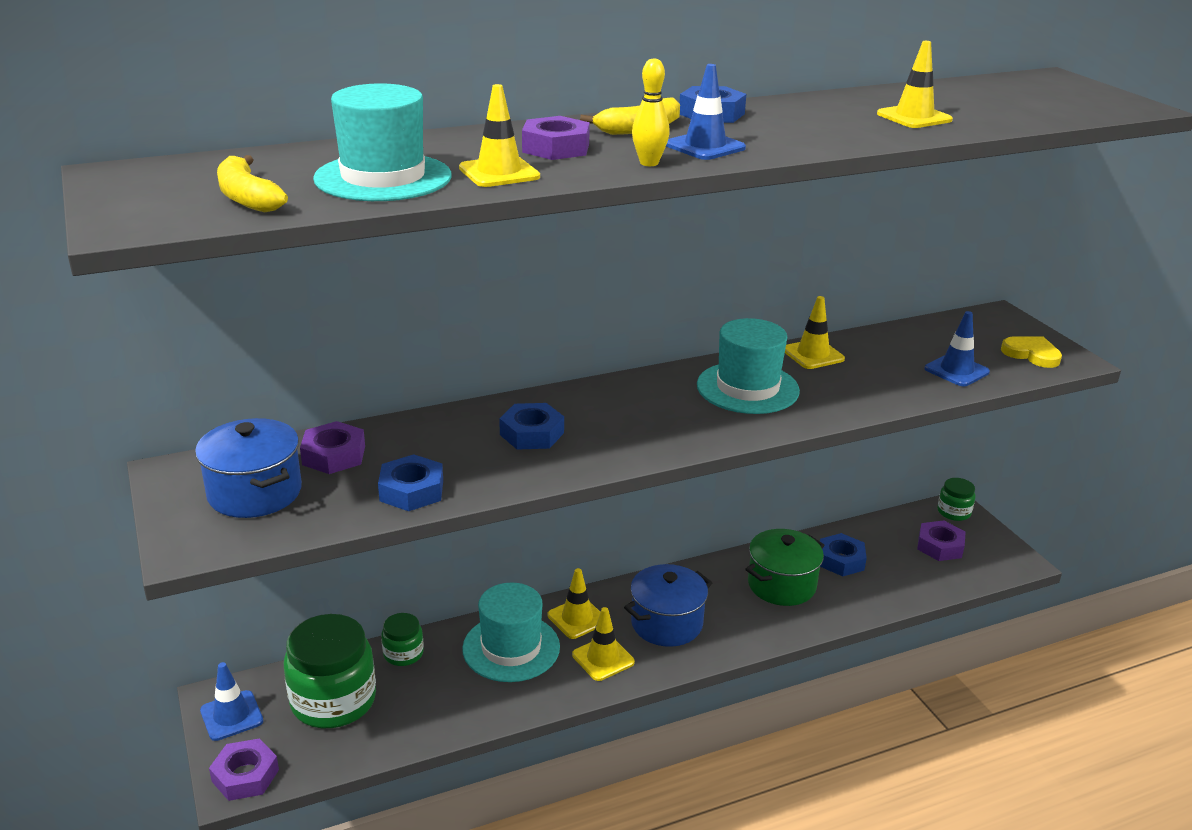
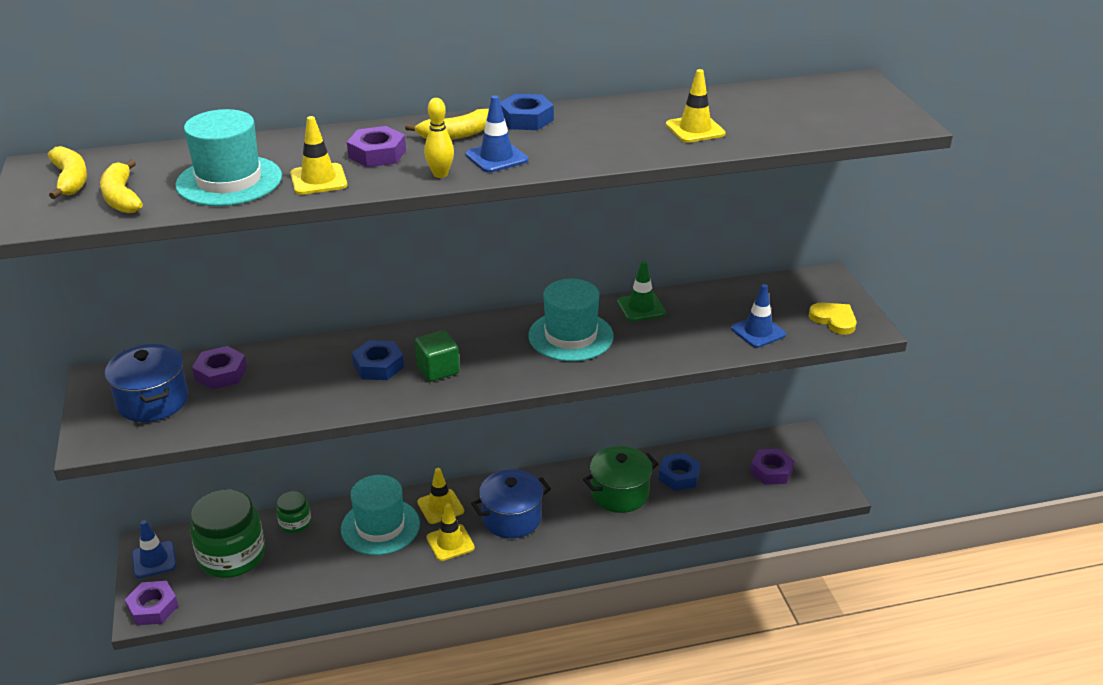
camera: 10 degrees right, 5 degrees up
blue nut [378,454,443,511] -> none
yellow traffic cone [785,296,845,369] -> green traffic cone [617,261,666,322]
green jar [937,478,975,521] -> none
none -> yellow banana [48,146,87,199]
none -> green cube [415,330,460,382]

